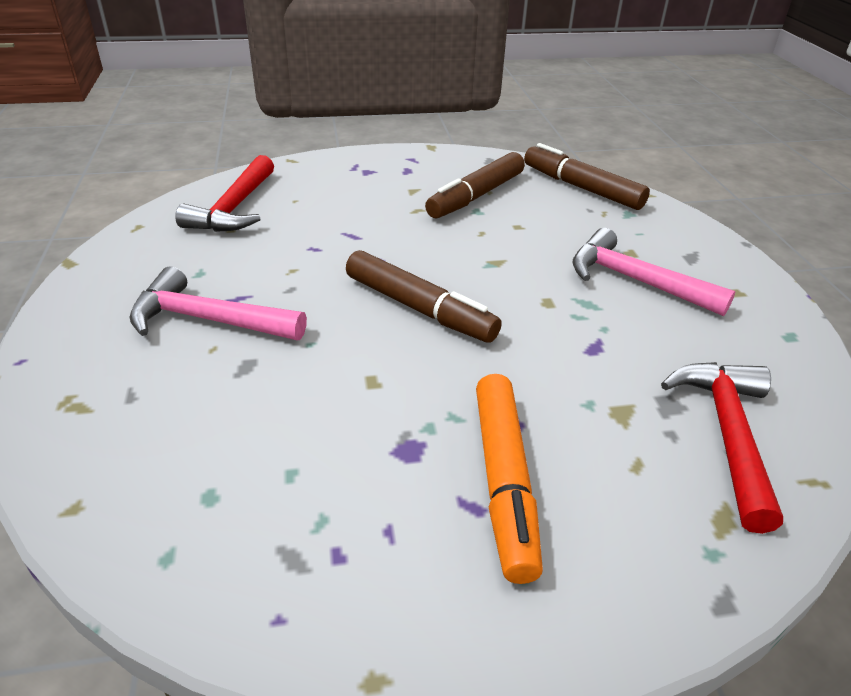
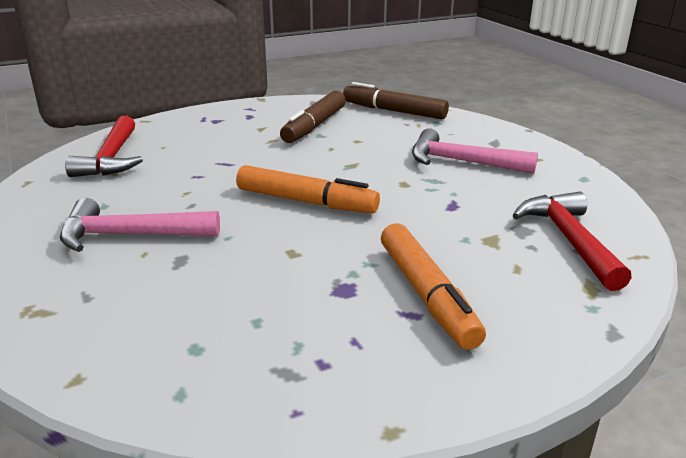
camera: 15 degrees left, 10 degrees down
brown marker [346,250,502,343] -> orange marker [236,165,380,213]

